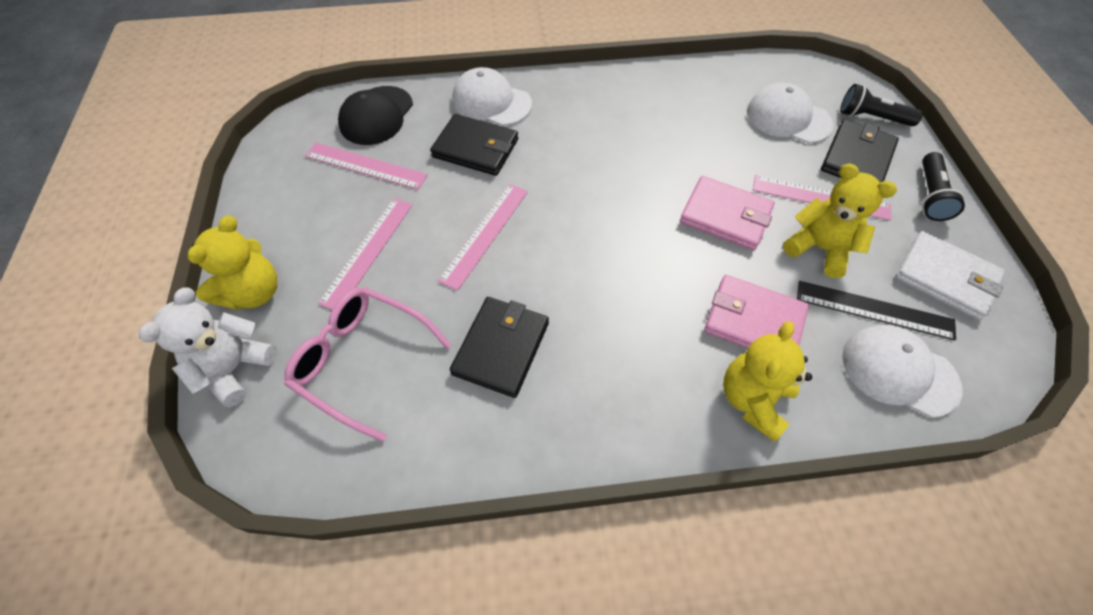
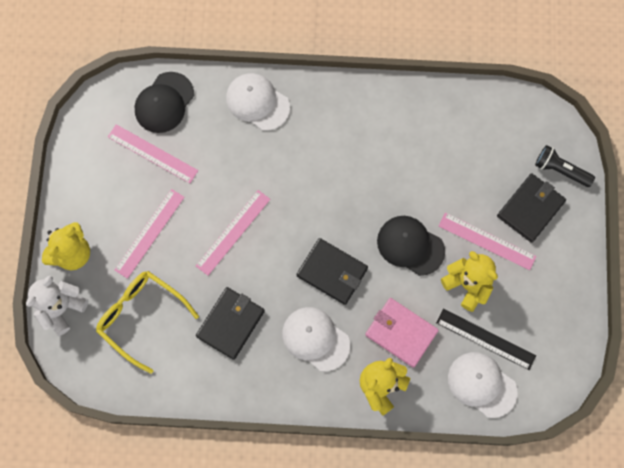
camera: 10 degrees right, 15 degrees up
pink glasses [284,287,451,442] -> yellow glasses [96,271,199,374]
black wallet [430,114,518,176] -> black wallet moved to [297,238,368,305]
pink wallet [680,176,775,250] -> black cap [377,216,445,276]
white cap [747,83,834,143] -> white cap moved to [282,307,350,371]
white wallet [895,231,1005,320] -> none
black flashlight [922,152,965,221] -> none

